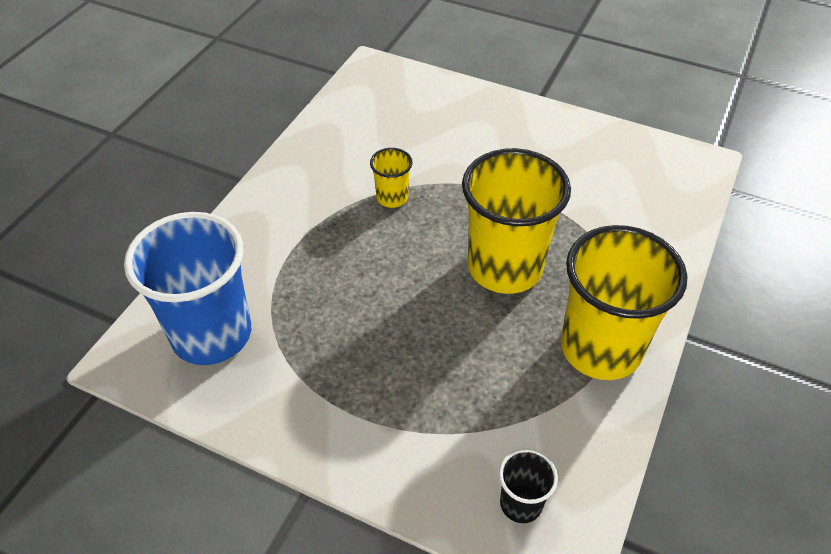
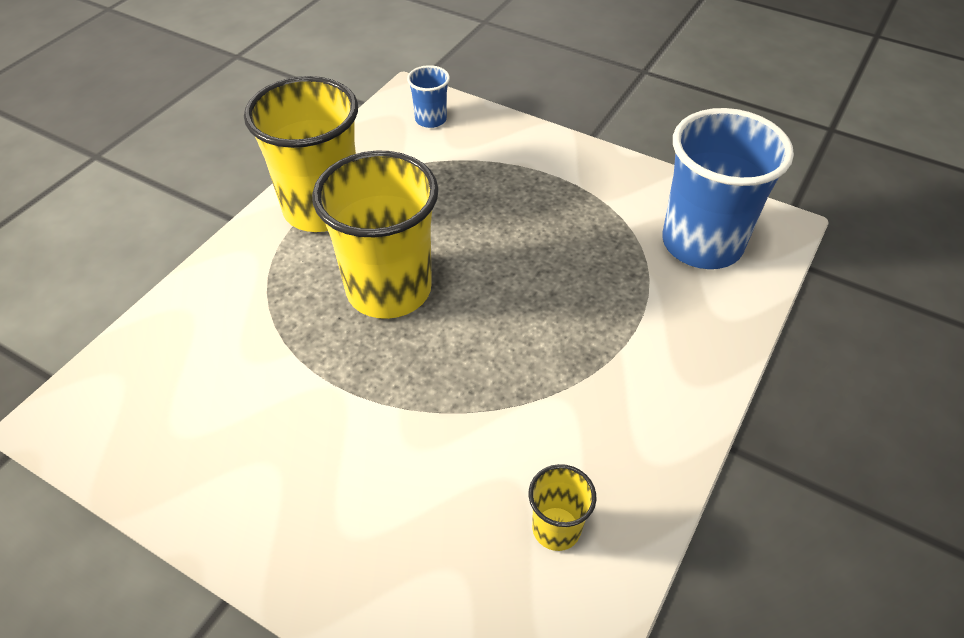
camera: 175 degrees left, 0 degrees up
yellow cup [370,148,413,208] -> yellow cup moved to [529,464,596,551]
black cup [499,449,558,523] -> blue cup [407,65,450,128]

